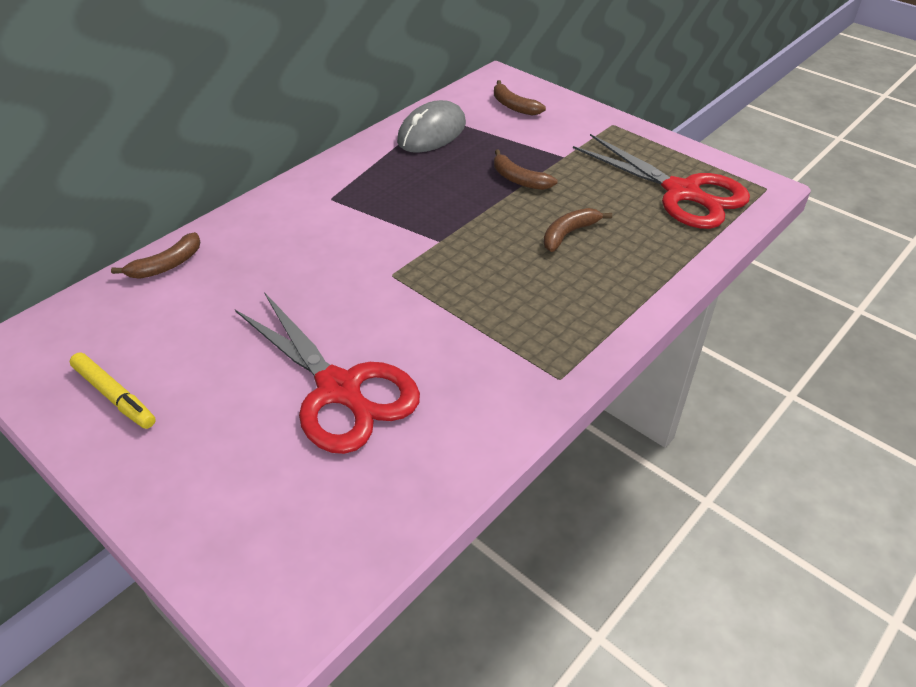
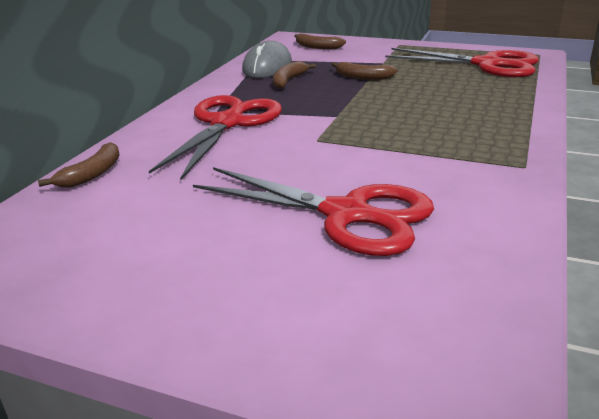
camera: 20 degrees left, 15 degrees down
yellow marker [70,353,156,429] -> none
brown banana [544,208,612,252] -> brown banana moved to [273,61,316,89]
none -> red scissors [149,95,282,180]

